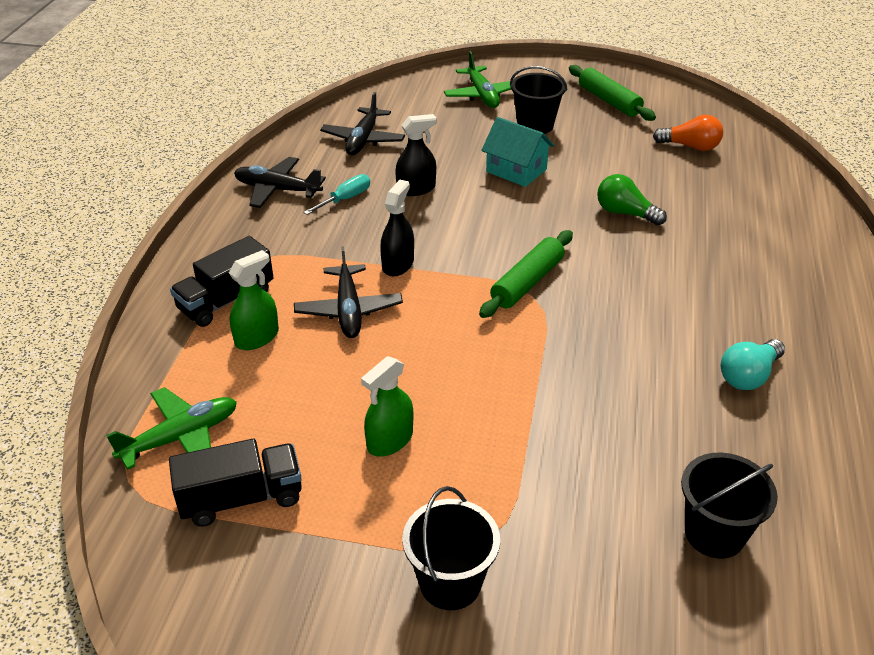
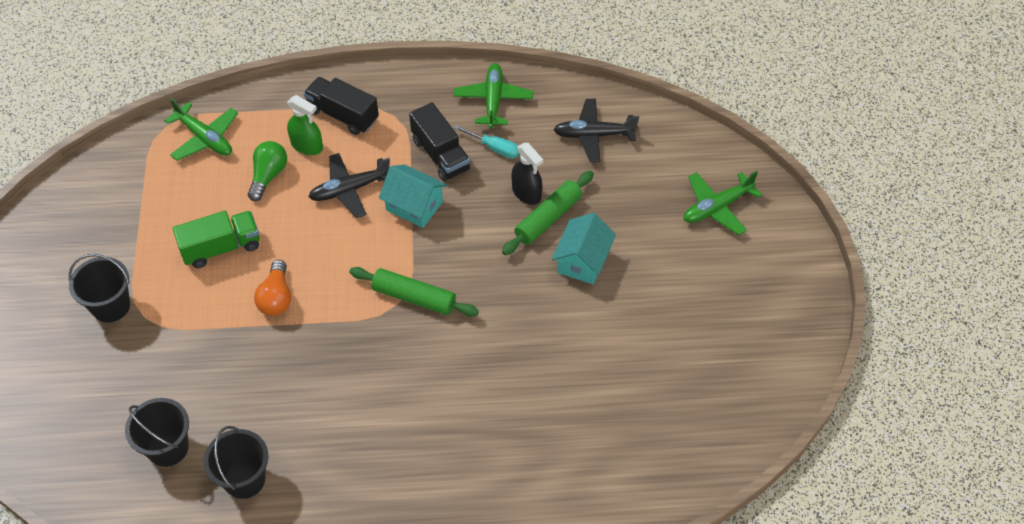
camera: 75 degrees right, 15 degrees up
black truck [169,439,302,527] -> black truck moved to [409,102,471,182]
black plane [234,157,326,208] -> green plane [454,63,533,128]
green spray bottle [361,356,413,456] -> green truck [173,211,260,268]
black spray bottle [380,180,414,276] -> turquoise house [379,165,447,228]
black bucket [510,66,567,134] -> black bucket moved to [204,426,268,499]
green rolling pin [569,65,656,121] -> green rolling pin moved to [502,171,594,255]
green light bulb [597,174,667,226] -> green light bulb moved to [248,141,287,201]
orange light bulb [653,115,723,151] -> orange light bulb moved to [254,260,291,316]
turquoise light bulb [721,339,785,390] -> none

